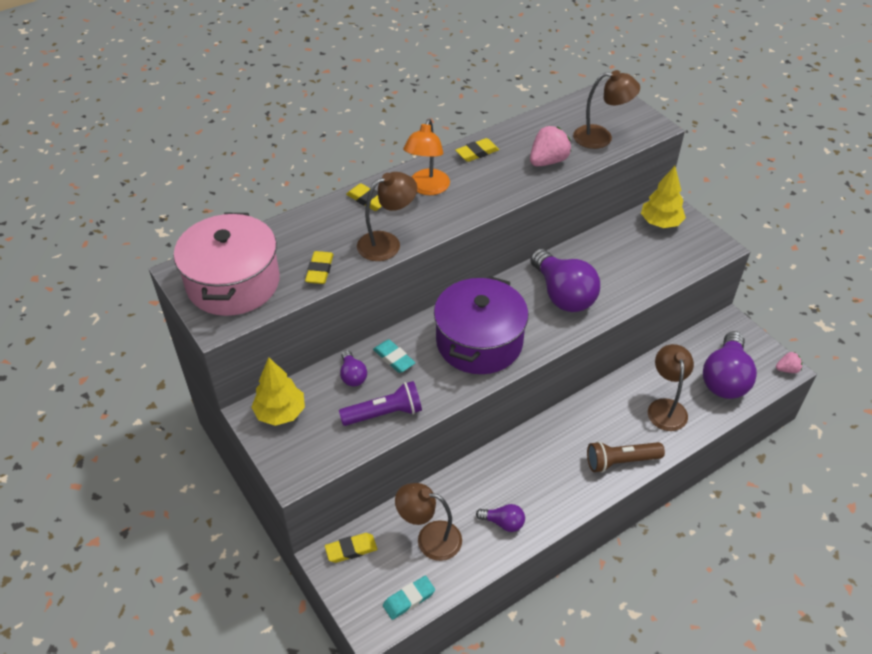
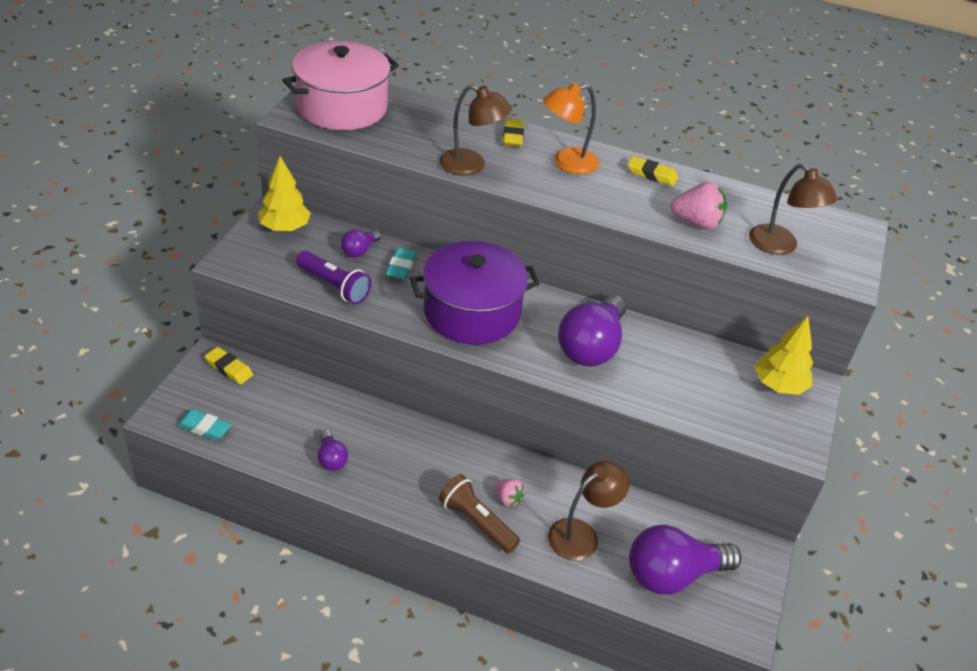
camera: 50 degrees right, 5 degrees down
yellow eraser [305,251,334,284] -> none
brown lamp [395,483,462,561] -> none
pink strawberry [776,352,802,373] -> pink strawberry moved to [494,479,524,506]

